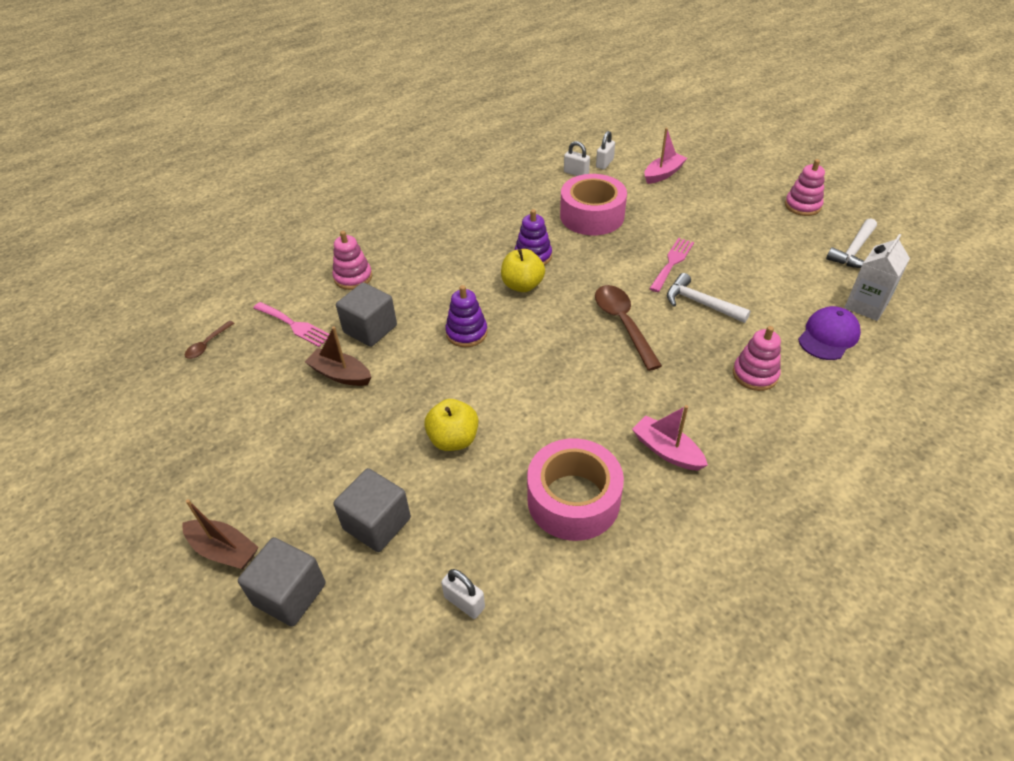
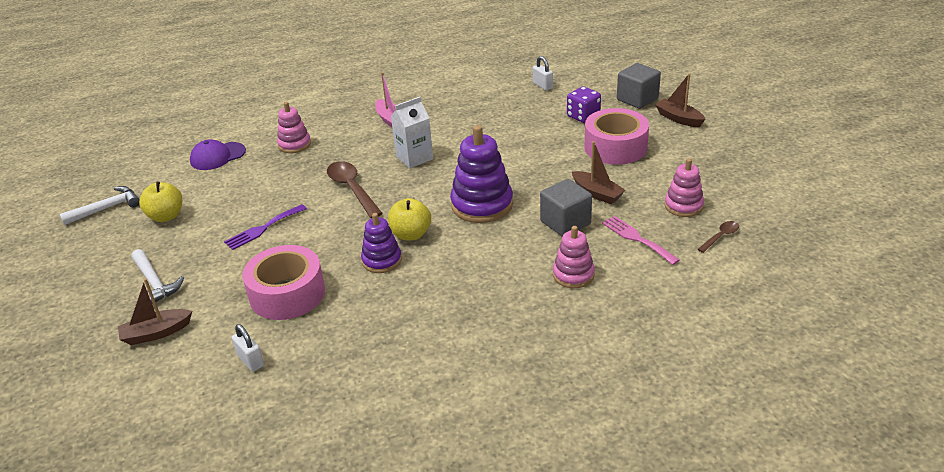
camera: 160 degrees left, 10 degrees down
grey cube [333,468,411,552] -> purple dice [567,86,601,123]
yellow apple [424,399,478,451] -> yellow apple moved to [139,181,182,222]
purple stacking toy [445,285,488,347] -> purple stacking toy [450,125,513,223], size x1.67
pink tape [527,438,624,541] -> pink tape moved to [584,108,649,165]
brown spoon [595,285,662,371] -> brown spoon turned 150 degrees clockwise [327,161,383,218]
white padlock [596,131,615,169] -> none
pink boat [644,128,687,184] -> brown boat [118,279,192,345]
pink fork [649,238,694,292] -> purple fork [224,204,307,250]
white hammer [667,273,751,323] -> white hammer moved to [131,249,184,304]
pink stacking toy [785,159,825,216] -> pink stacking toy moved to [664,158,704,217]
white carton [844,234,910,321] -> white carton moved to [391,97,433,168]

